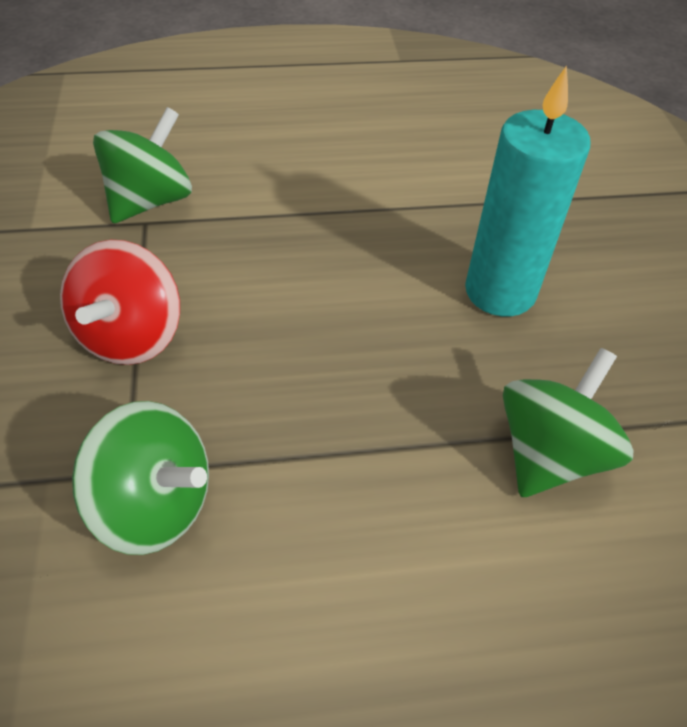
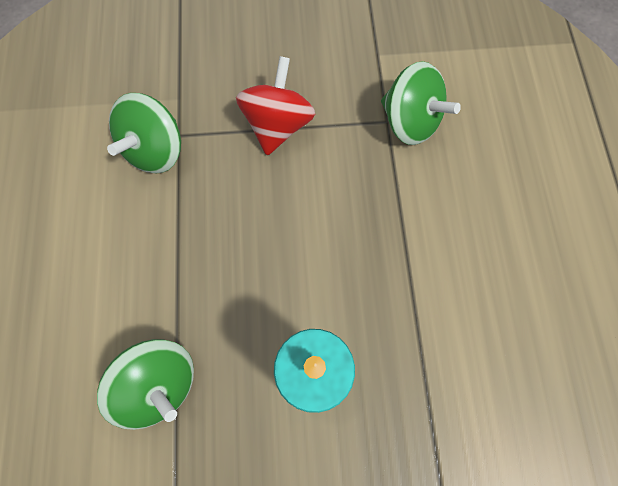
camera: 95 degrees right, 20 degrees up
red spinning top [60,240,180,365] -> red spinning top turned 90 degrees clockwise [236,56,315,155]

